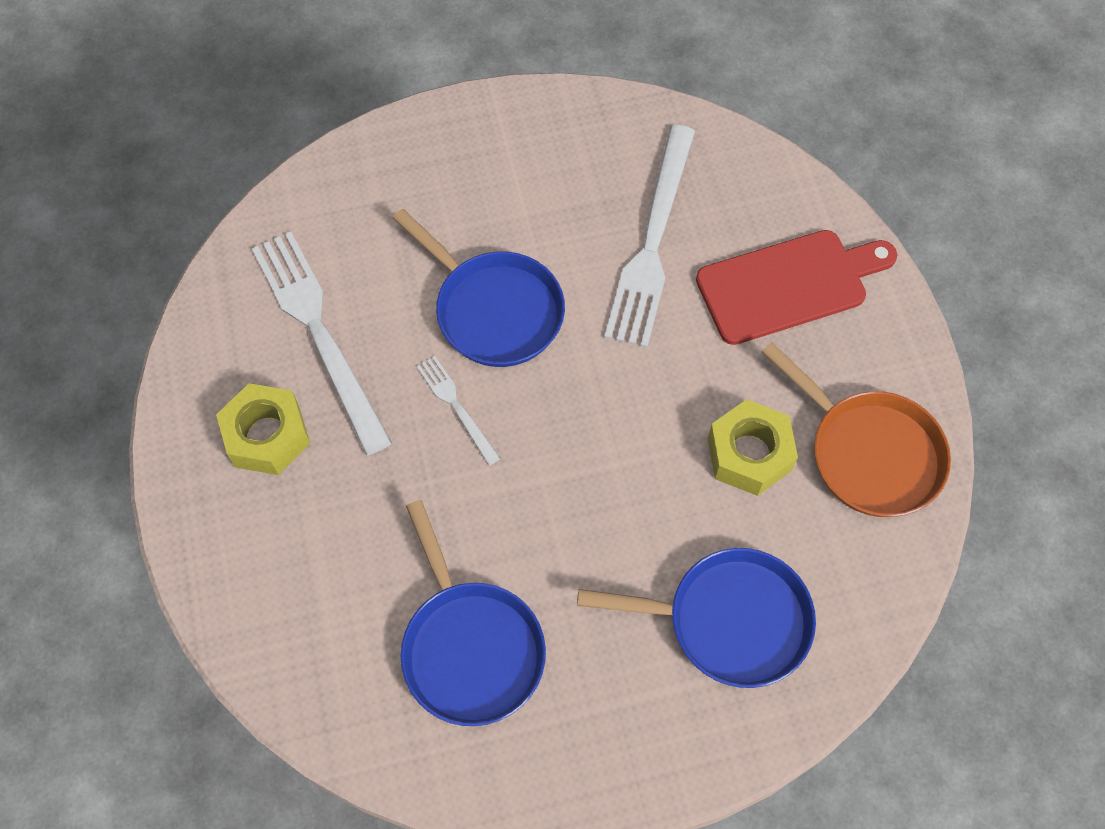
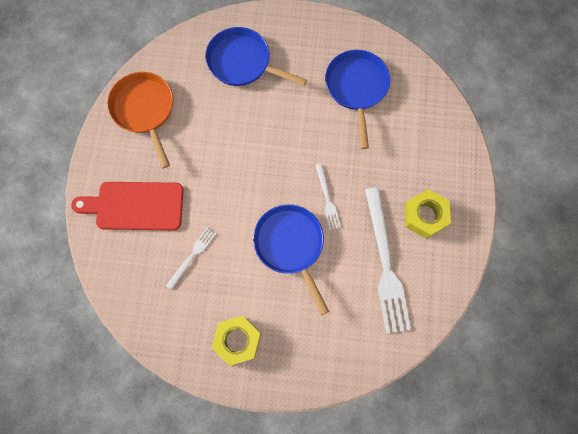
camera: 160 degrees left, 10 degrees up
white fork [604,125,695,348] -> white fork [166,227,216,290], size x0.49
yellow nut [708,399,798,496] -> yellow nut moved to [212,316,261,366]

